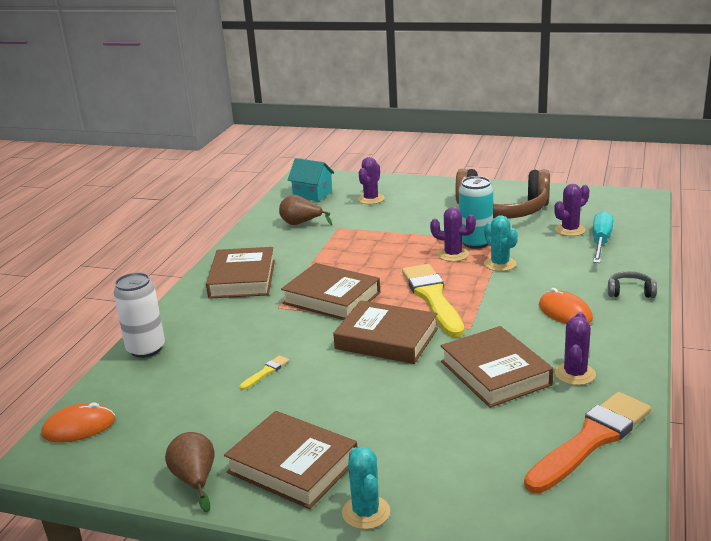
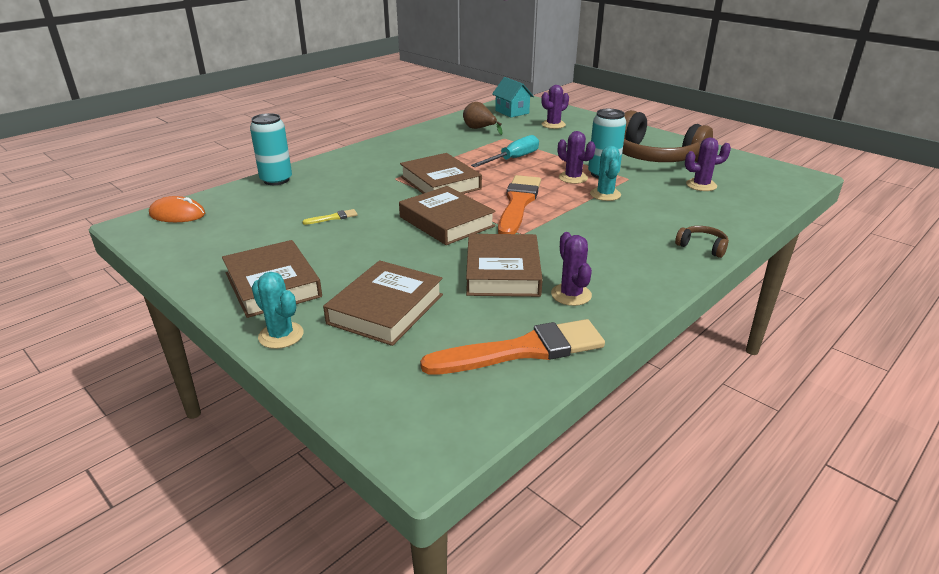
camera: 25 degrees right, 5 degrees up
white can [114,272,165,358] -> turquoise can [250,113,292,185]
brown pear [165,432,215,513] -> none
brown book [206,247,275,299] -> brown book moved to [323,260,443,346]
turquoise cactus [342,447,390,529] -> turquoise cactus turned 60 degrees counterclockwise [252,272,304,349]
yellow brush [402,264,464,338] -> orange brush [498,175,541,234]
orange mouse [539,288,593,324] -> none
purple cactus [555,312,596,385] -> purple cactus turned 60 degrees counterclockwise [551,232,592,306]
turquoise screwdriver [593,211,613,263] -> turquoise screwdriver moved to [471,135,539,167]
grey headphones [608,271,657,298] -> brown headphones [675,226,729,258]

